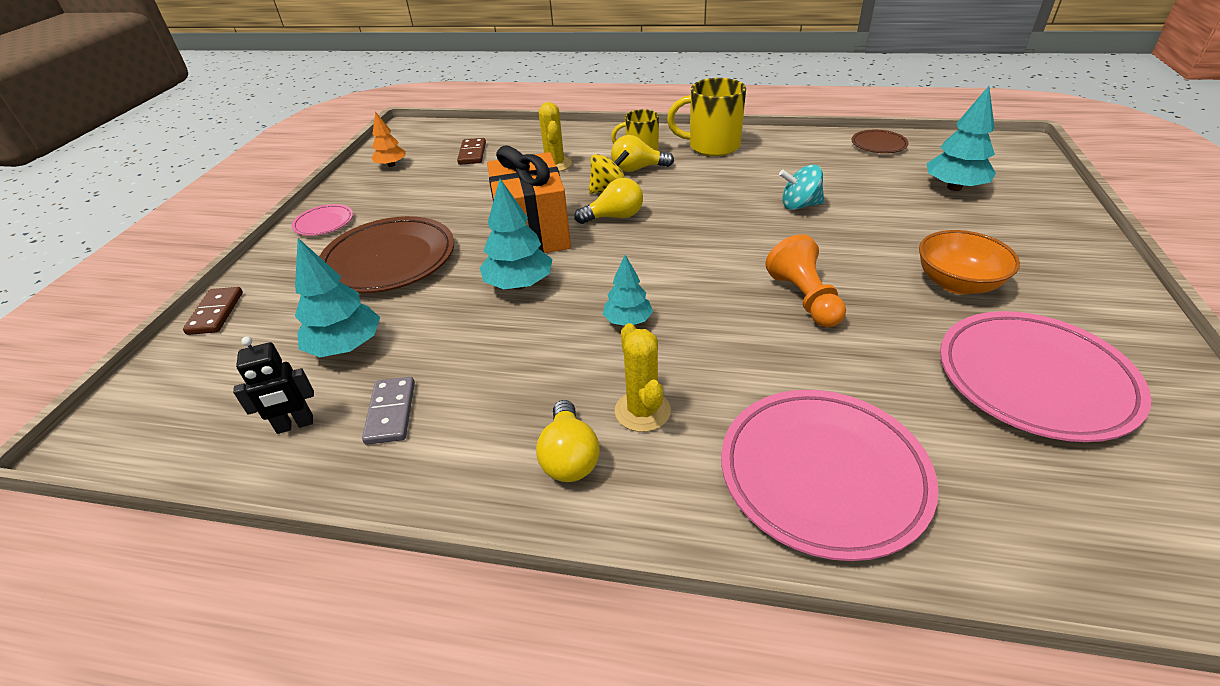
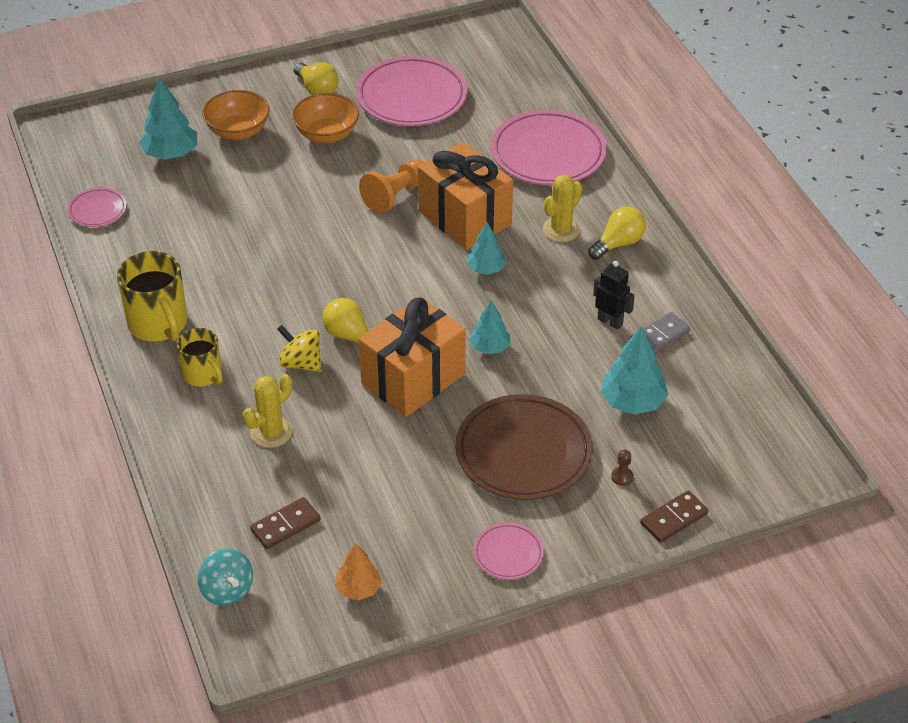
camera: 125 degrees left, 5 degrees up
black robot [233,336,314,434] -> black robot moved to [593,261,635,330]
turquoise tree [480,179,552,289] -> turquoise tree [469,301,510,354], size x0.63
yellow light bulb [611,135,674,172] -> yellow light bulb moved to [294,62,339,95]
turquoise spinning top [779,165,824,210] -> turquoise spinning top moved to [198,548,253,606]
brown plate [852,130,909,153] -> pink plate [68,188,126,227]
none -> orange bowl [202,90,270,140]
none -> orange gift [418,142,513,250]
none -> brown pawn [611,450,634,486]

